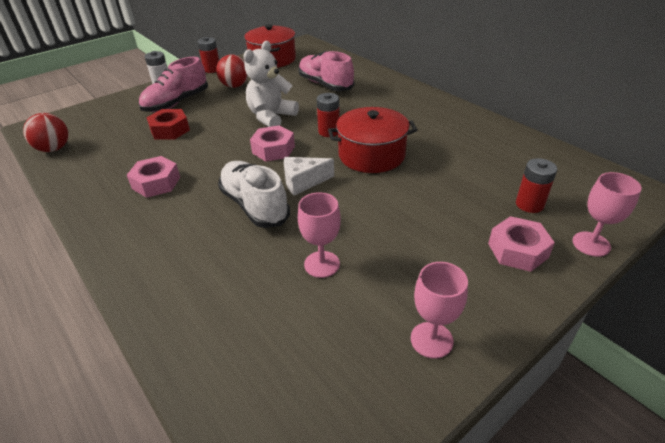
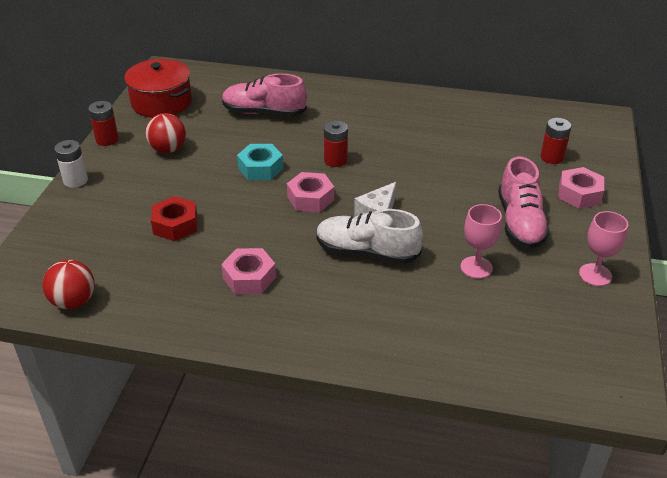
camera: 40 degrees left, 0 degrees up
pink shoe [139,57,208,112] -> pink shoe moved to [498,156,550,249]
white teddy bear [244,41,299,127] -> turquoise nut [237,144,283,180]
red pot [328,107,418,173] -> none
pink goblet [572,172,642,257] -> none

